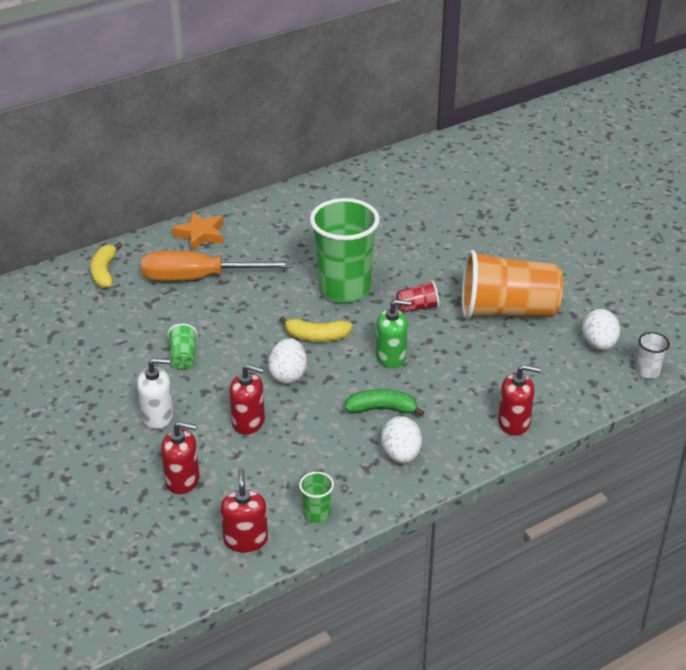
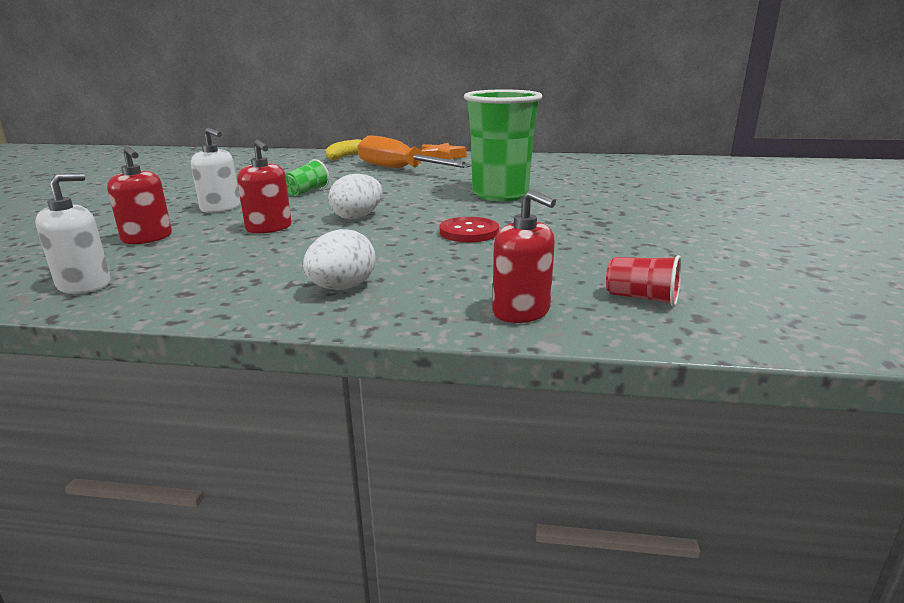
camera: 40 degrees right, 15 degrees down
red soap dispenser [221,468,268,552] -> white soap dispenser [35,173,111,294]
yellow banana [279,316,352,342] -> none
green cup [299,472,334,524] -> none
green banana [345,389,425,416] -> none
green soap dispenser [376,300,411,368] -> red button [440,217,499,242]
red cup [396,280,439,312] -> red cup moved to [606,255,682,306]
orange cup [462,250,563,319] -> none
white egg [582,309,620,350] -> none
white cup [636,332,670,379] -> none

